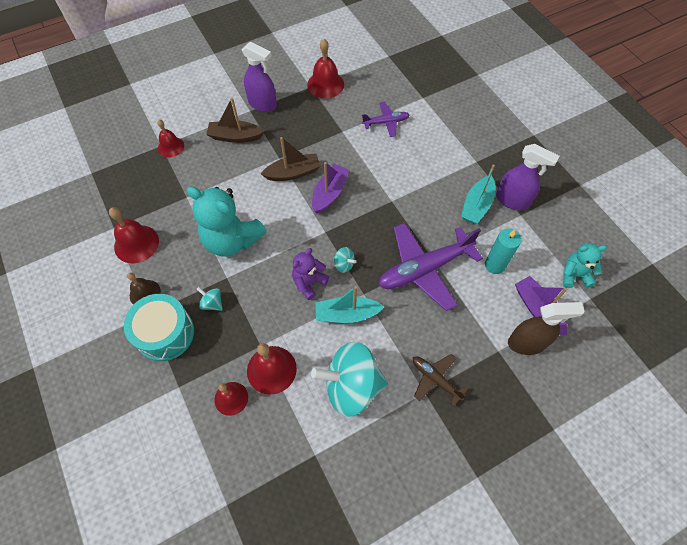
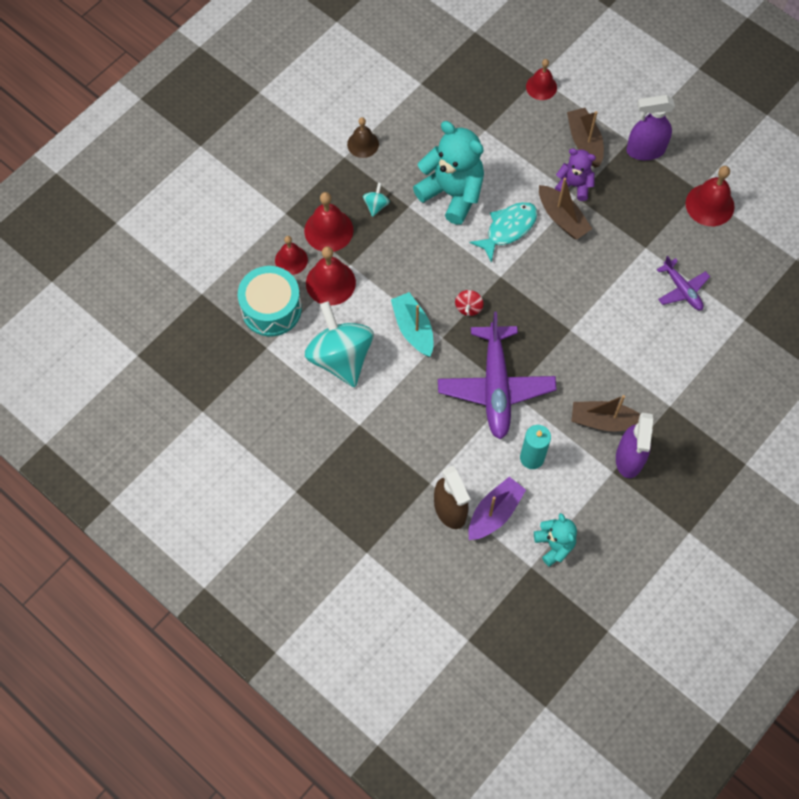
camera: 70 degrees right, 5 degrees up
red bell [109,207,159,263] -> red bell moved to [304,192,353,252]
turquoise drum [124,294,194,361] -> turquoise drum moved to [238,266,302,336]
turquoise teddy bear [187,186,267,257] -> turquoise teddy bear turned 120 degrees clockwise [413,121,484,225]
purple spray bottle [242,41,277,112] -> purple spray bottle turned 75 degrees clockwise [626,95,675,160]
purple teddy bear [292,248,329,300] -> purple teddy bear moved to [555,148,596,201]
purple boat [312,162,349,214] -> none
turquoise spinning top [333,247,357,273] -> red spinning top [455,290,483,316]
purple plane [379,223,483,311] -> purple plane turned 135 degrees counterclockwise [438,312,557,439]
brown plane [413,354,468,407] -> none
turquoise boat [461,165,495,224] -> brown boat [571,395,640,431]
none -> turquoise fish [470,202,537,263]

